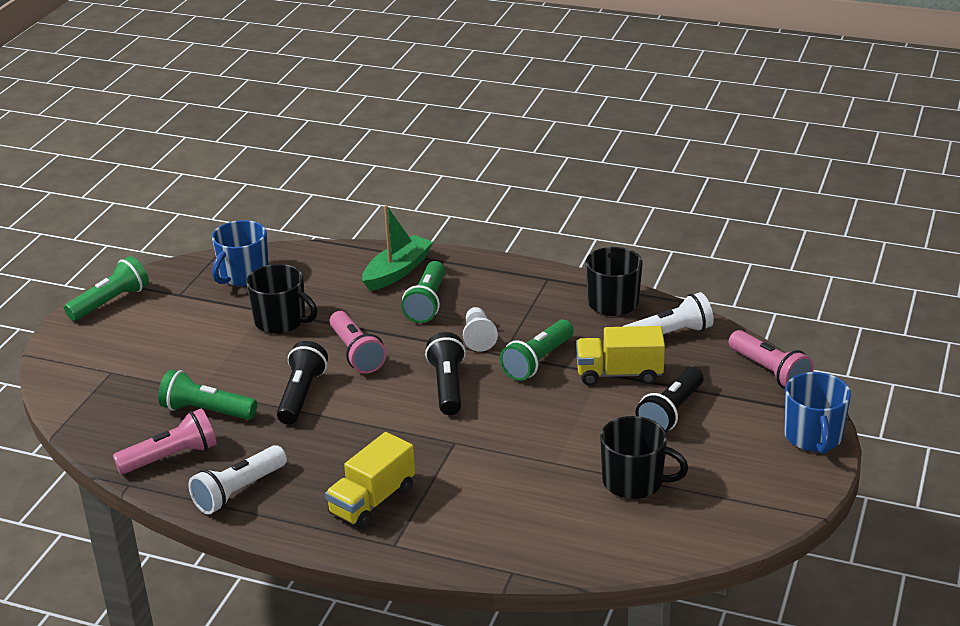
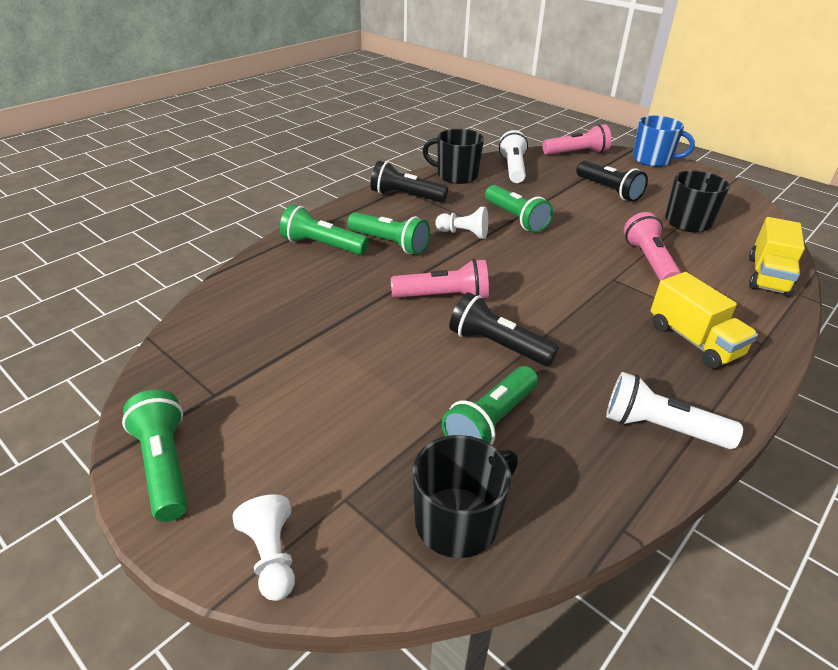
camera: 70 degrees left, 5 degrees up
pink flashlight [113,408,217,474] -> pink flashlight moved to [624,212,681,281]
white flashlight [188,445,287,514] -> white flashlight turned 135 degrees clockwise [606,372,743,449]
blue mug [212,220,269,286] -> none
black mug [246,264,317,334] -> black mug moved to [412,435,518,558]
green boat [362,205,433,291] -> green flashlight [280,205,369,255]
black flashlight [425,332,466,415] -> black flashlight moved to [371,161,448,203]
yellow truck [576,326,665,386] -> yellow truck moved to [749,217,805,297]
none -> white pawn [232,494,295,601]

